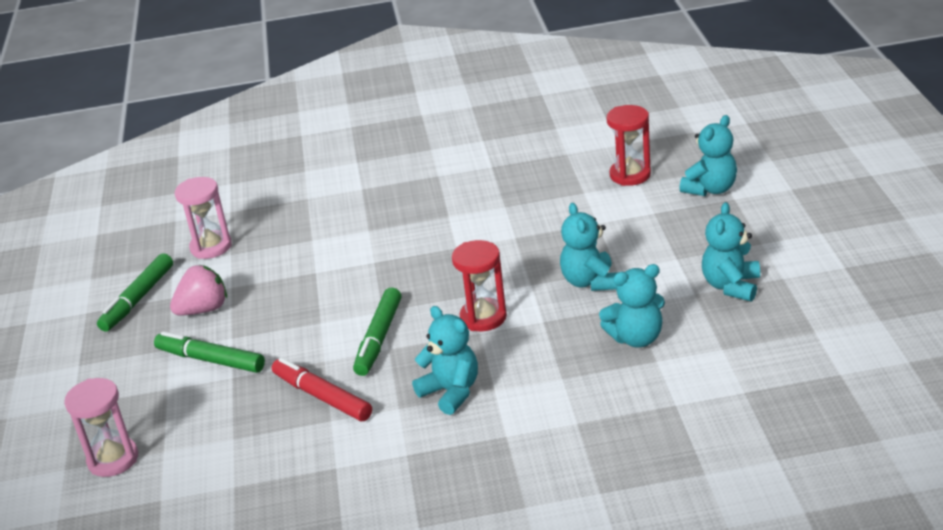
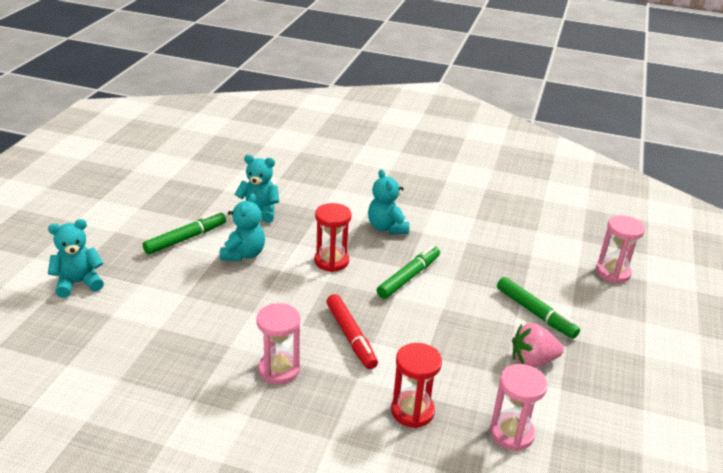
camera: 160 degrees left, 0 degrees up
green marker [97,253,173,332] -> green marker moved to [143,211,226,255]
red marker [272,358,372,421] -> red marker moved to [326,294,378,369]
red hourglass [607,105,651,186] -> red hourglass moved to [391,343,442,428]
turquoise teddy bear [702,202,760,301] -> none
none -> pink hourglass [256,303,300,384]

